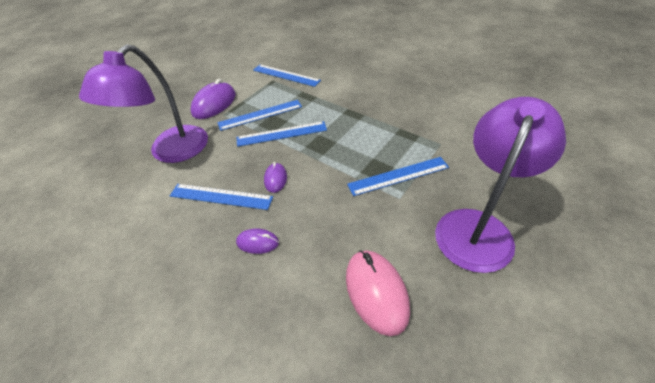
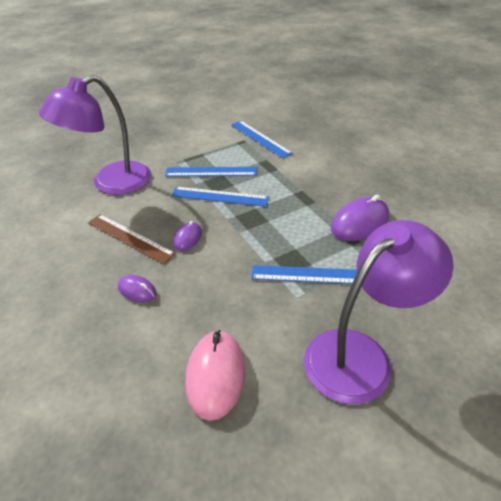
camera: 20 degrees right, 5 degrees down
blue ruler [170,184,273,210] -> brown ruler [88,214,176,264]
purple mouse [190,79,235,119] -> purple mouse moved to [331,195,389,241]

